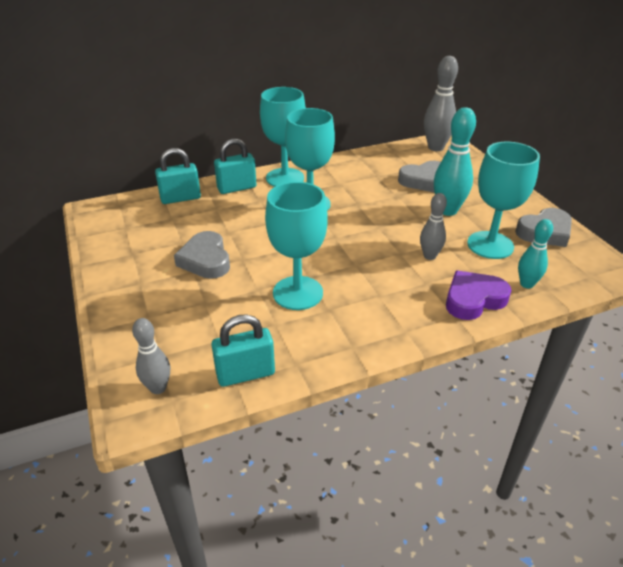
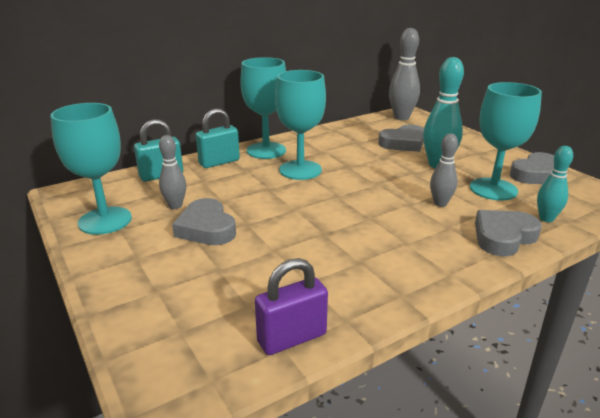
camera: 10 degrees left, 10 degrees down
grey bowling pin [132,318,170,394] -> grey bowling pin moved to [159,135,186,209]
turquoise padlock [211,314,275,387] -> purple padlock [255,258,328,355]
turquoise goblet [265,182,328,310] -> turquoise goblet moved to [50,103,132,235]
purple heart [446,270,512,320] -> grey heart [475,210,542,256]

